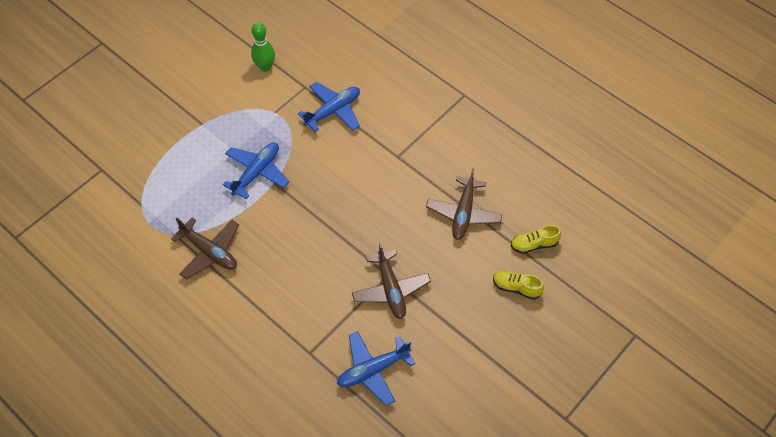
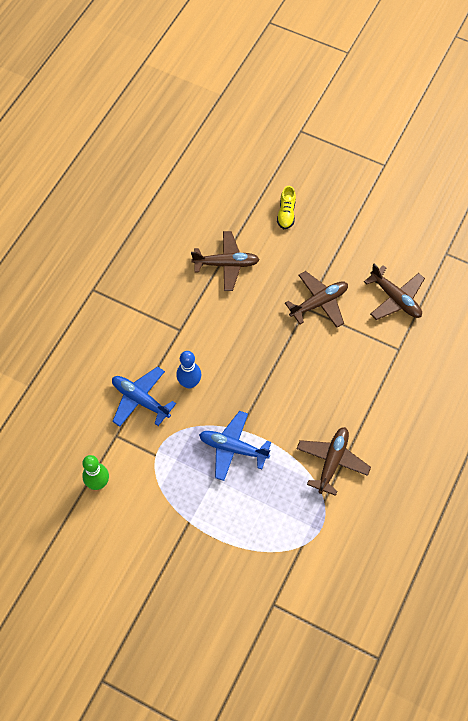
camera: 105 degrees left, 5 degrees up
blue plane [337,331,415,406] -> brown plane [364,264,425,320]
yellow shoe [511,225,561,254] -> none
none -> blue bowling pin [176,351,201,389]

